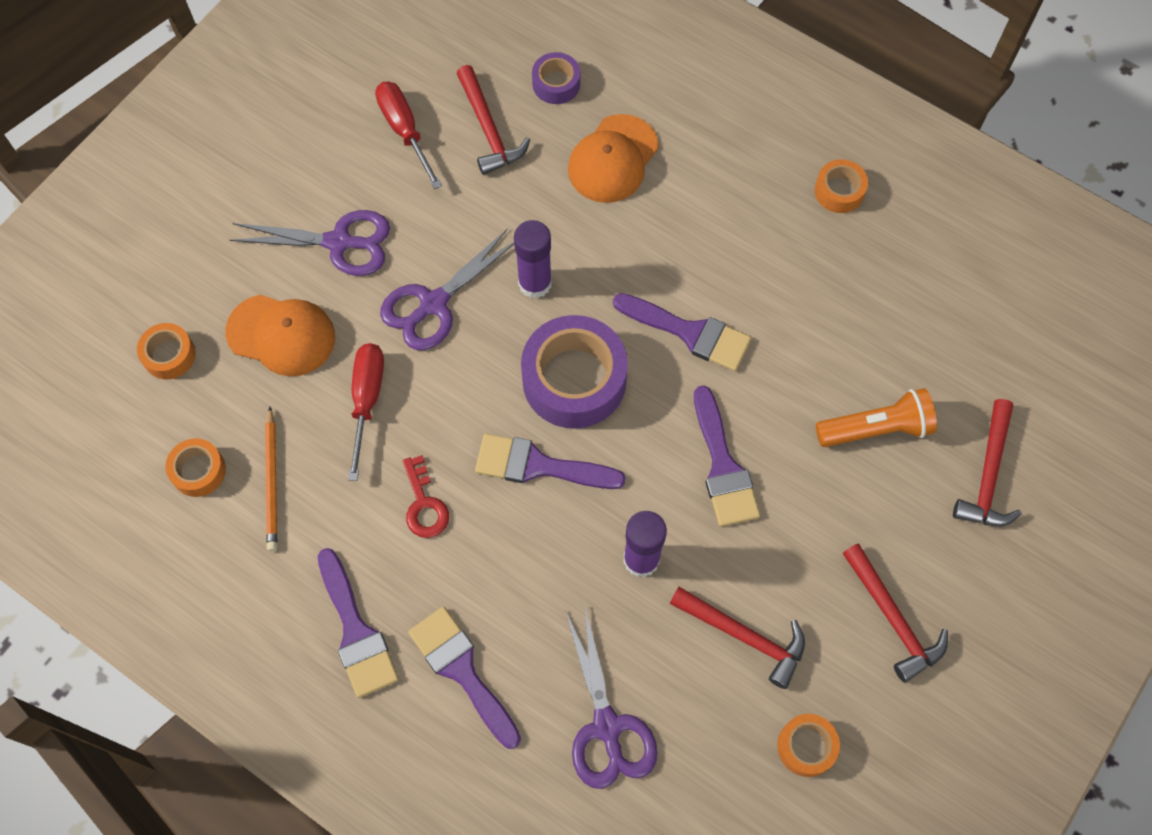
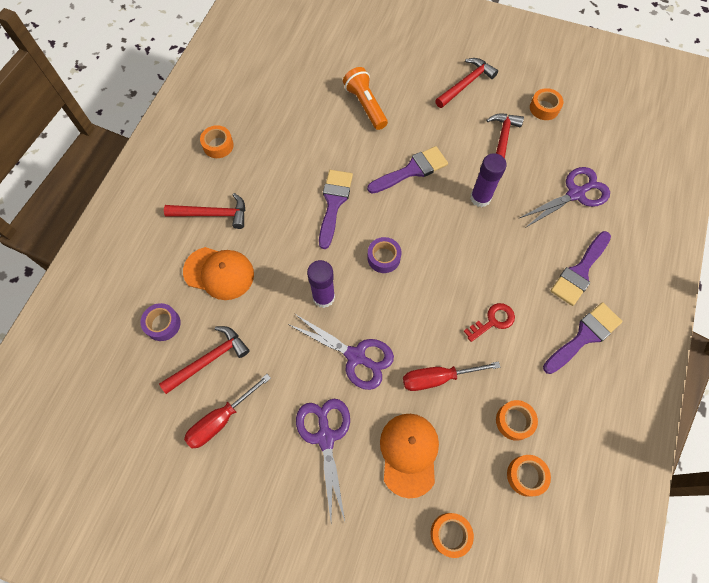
camera: 105 degrees left, 0 degrees up
orange pencil [265,407,277,551] -> orange tape [496,400,538,441]
purple brush [475,433,626,489] -> none
purple tape [521,315,628,429] -> purple tape [367,237,402,273], size x0.51
red hammer [953,399,1022,526] -> red hammer moved to [164,193,245,229]

